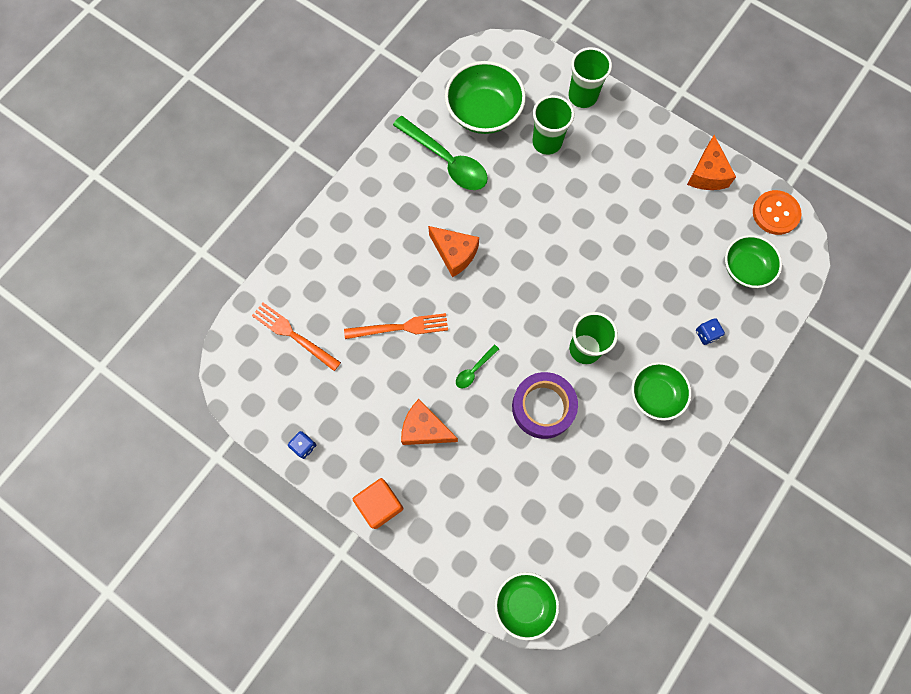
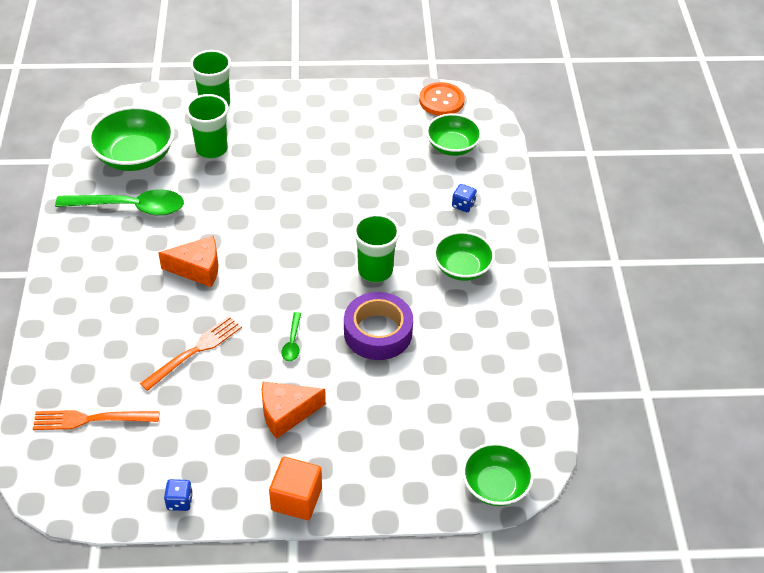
camera: 40 degrees left, 25 degrees down
orange cheese [687,135,736,190] -> none

